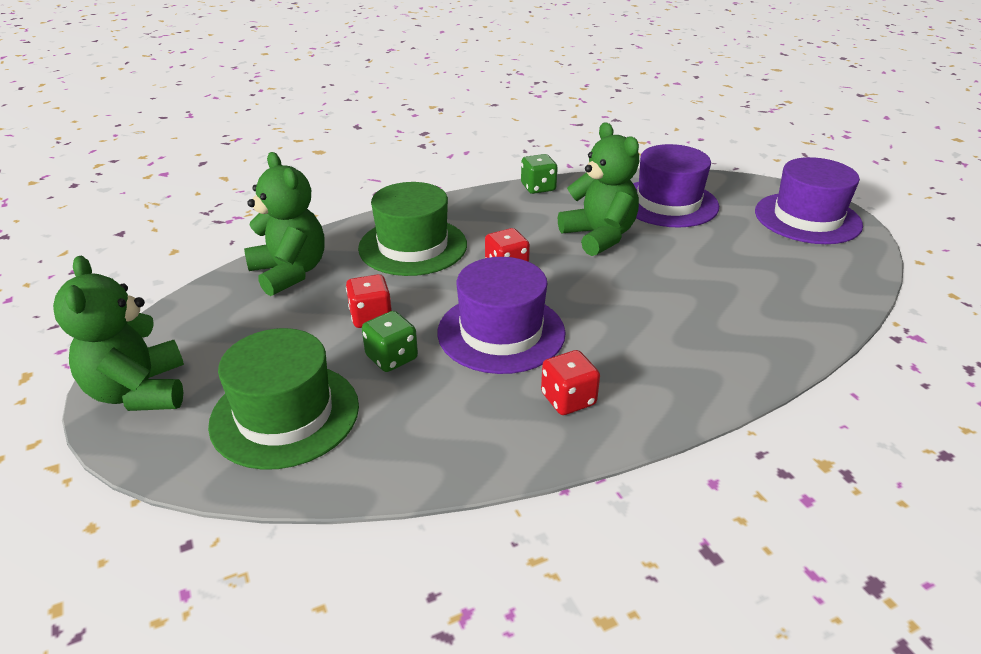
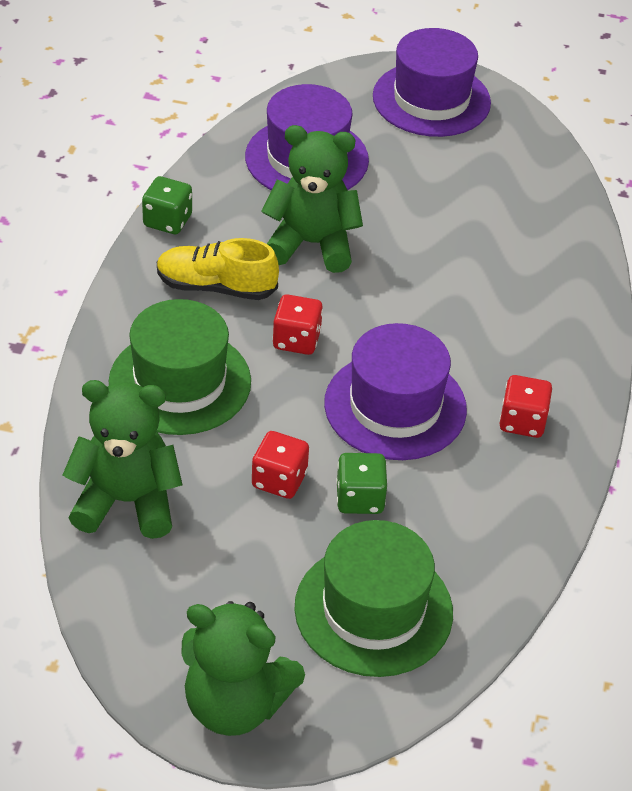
camera: 55 degrees left, 10 degrees up
none -> yellow shoe [157,238,279,300]

